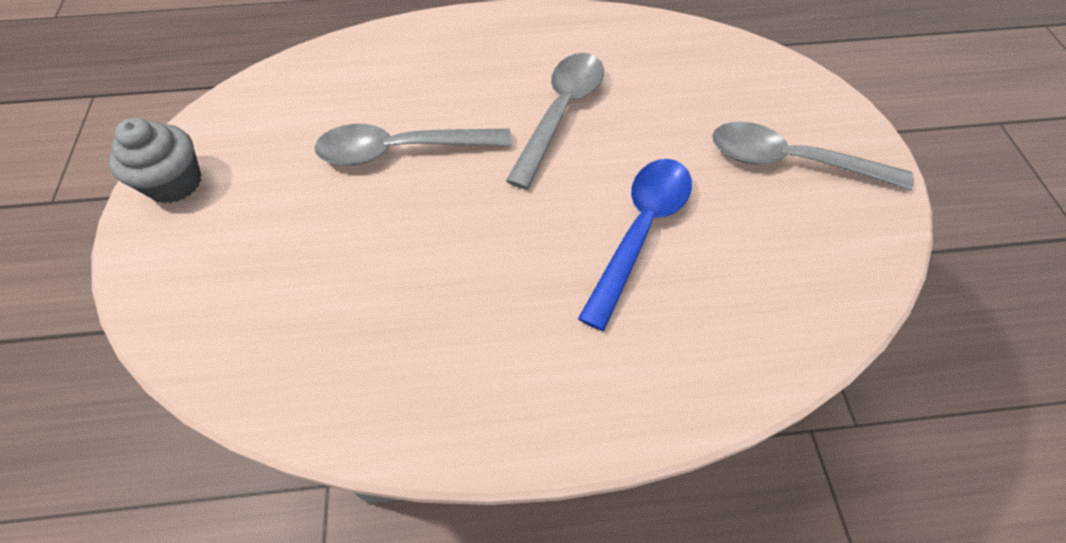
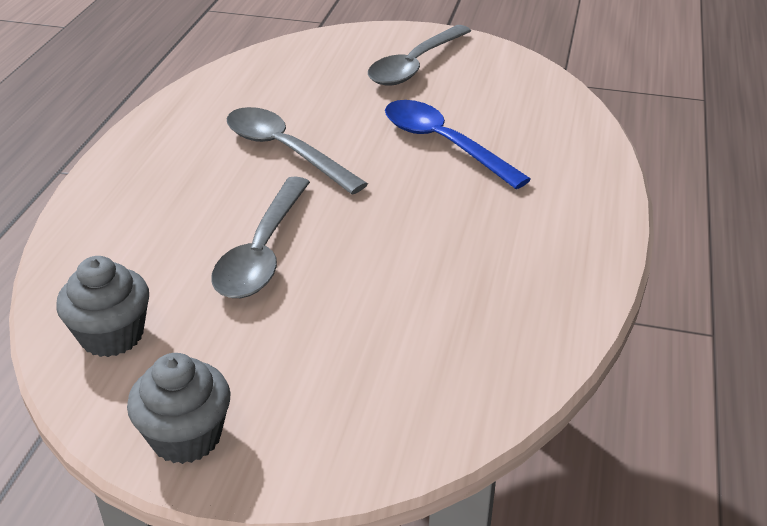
camera: 70 degrees left, 20 degrees down
none -> grey cupcake [56,256,149,357]

